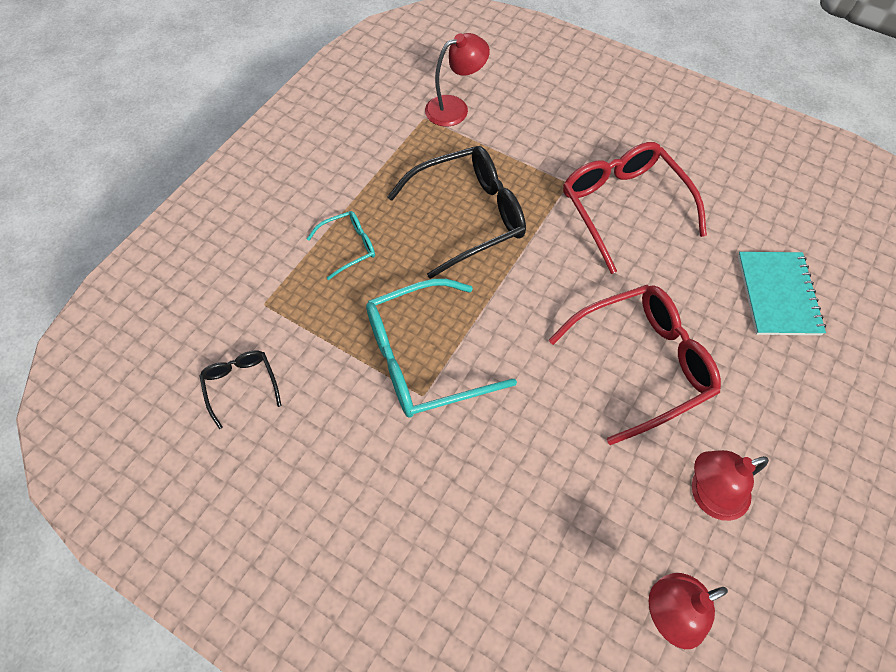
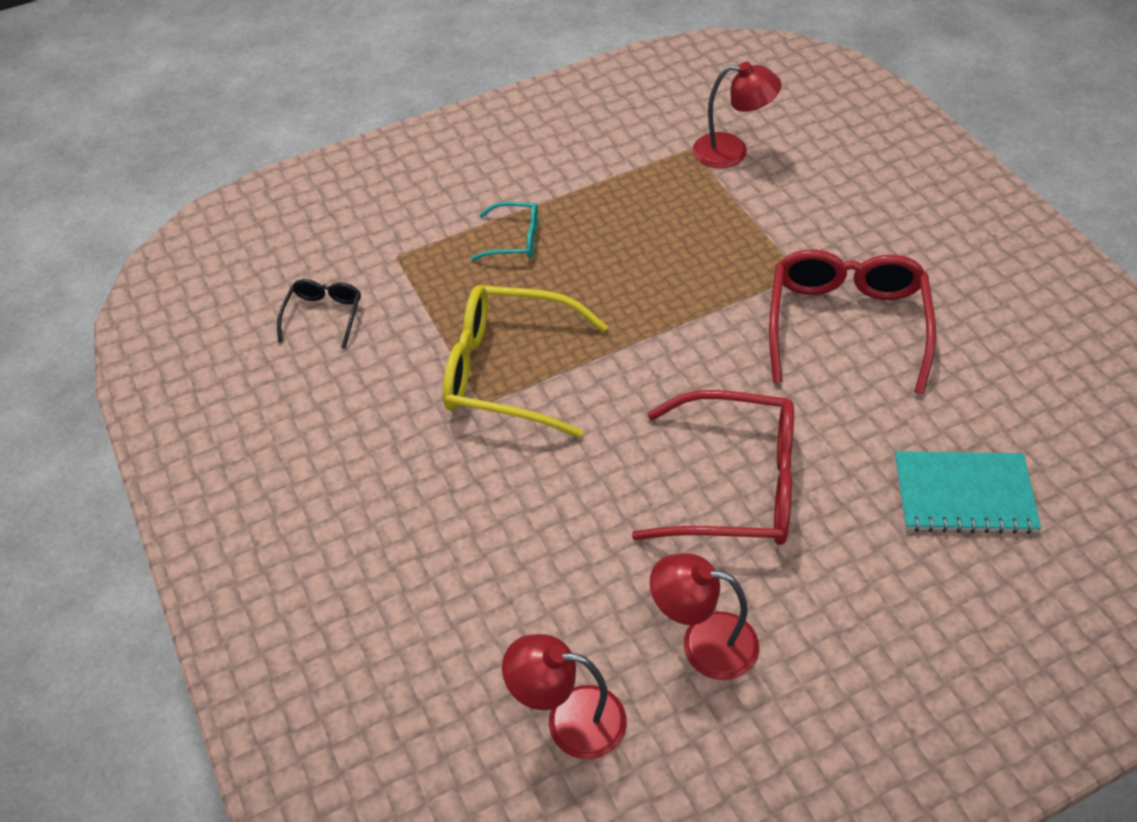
camera: 35 degrees right, 10 degrees down
turquoise glasses [366,279,517,418] -> yellow glasses [443,285,608,438]
black glasses [387,146,526,279] -> none
turquoise notebook [738,252,826,335] -> turquoise notebook turned 60 degrees clockwise [895,451,1041,534]

